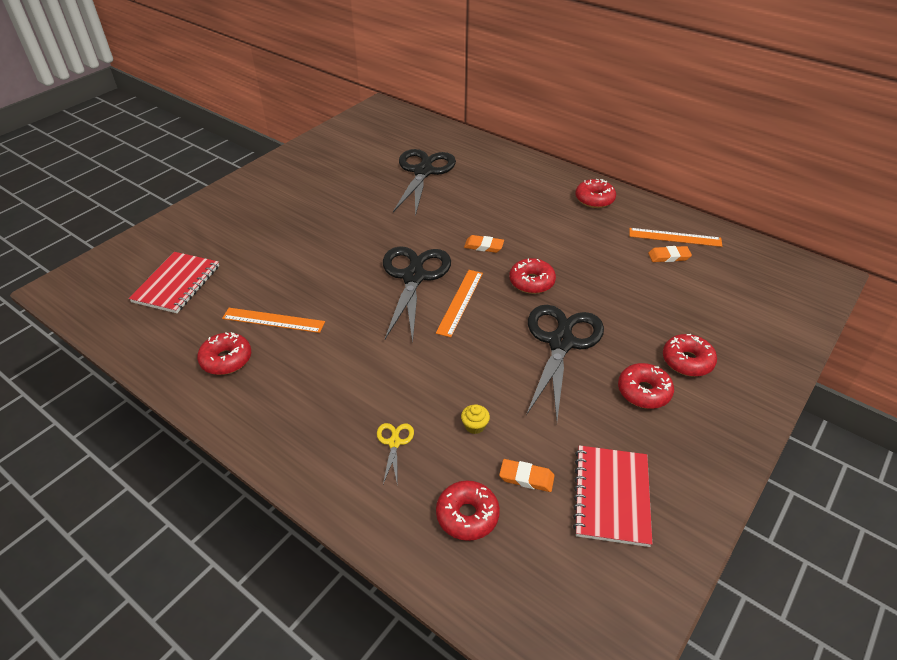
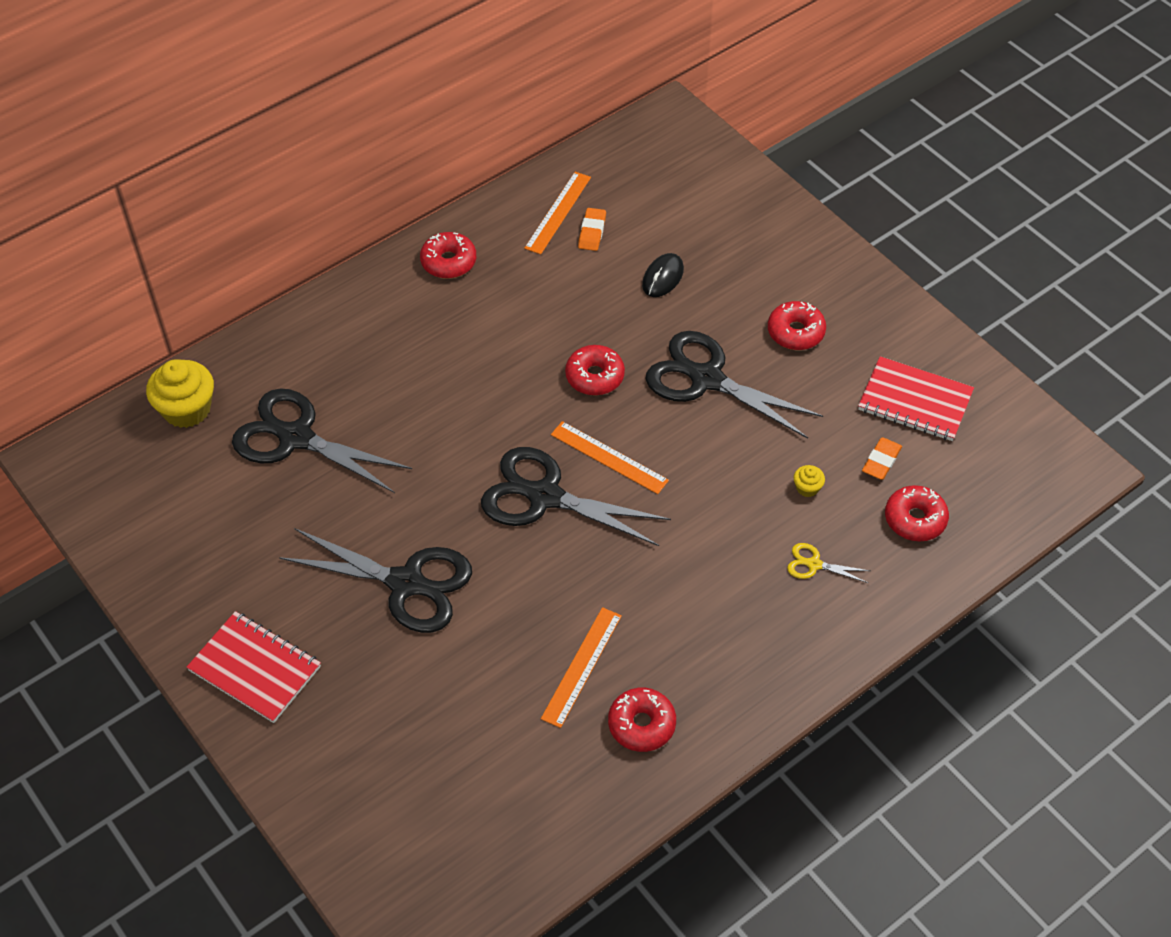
camera: 75 degrees left, 10 degrees up
red notebook [129,252,219,313] -> red notebook moved to [186,611,321,723]
orange eraser [464,235,504,253] -> none
red donut [663,334,717,377] -> none
none -> yellow cupcake [146,359,214,428]
none -> black scissors [279,528,472,633]
none -> black mouse [642,253,684,297]

